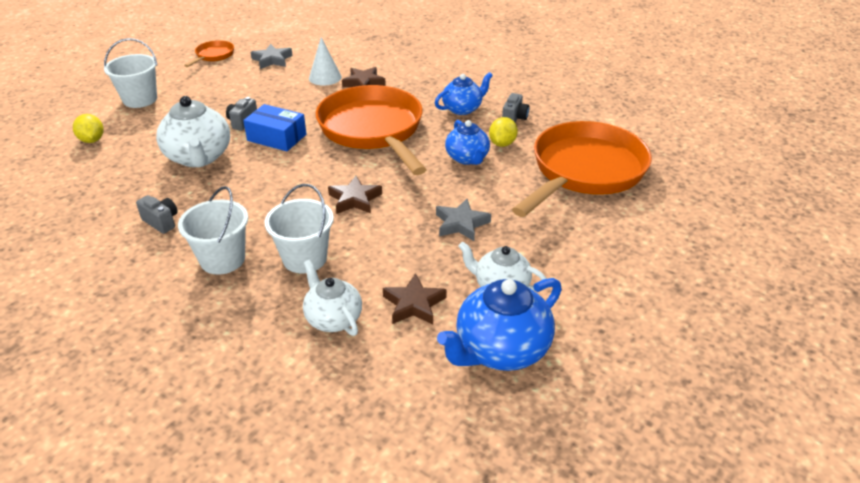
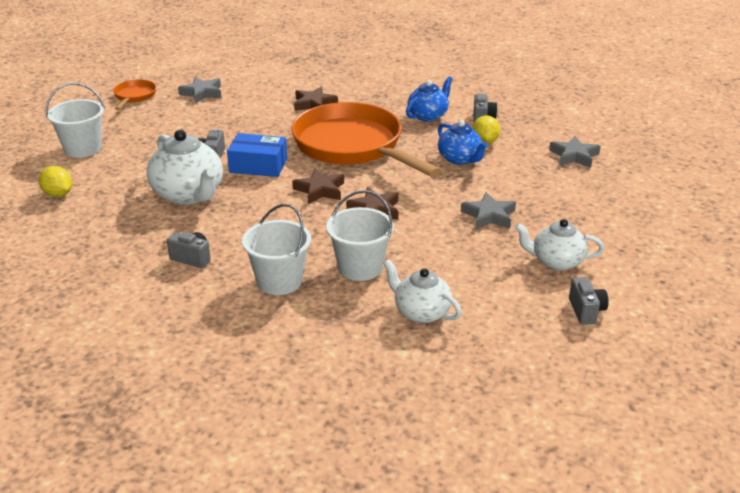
camera: 15 degrees left, 5 degrees down
white cone [309,37,342,86] -> none
brown star [383,273,447,324] -> brown star moved to [292,168,344,204]
blue teapot [437,278,562,371] -> grey camera [569,277,609,324]
orange pan [512,121,652,217] -> grey star [549,136,601,168]

